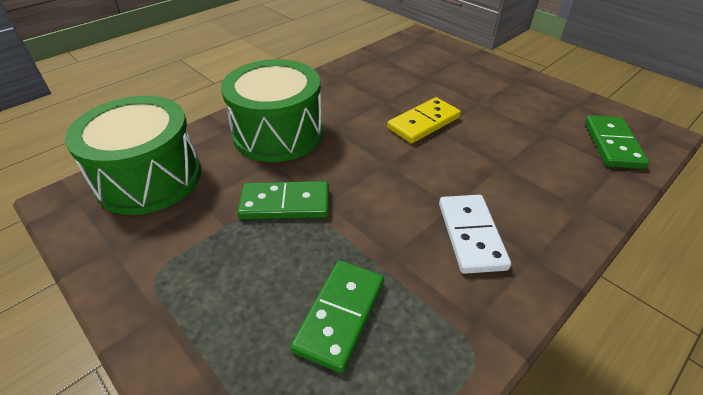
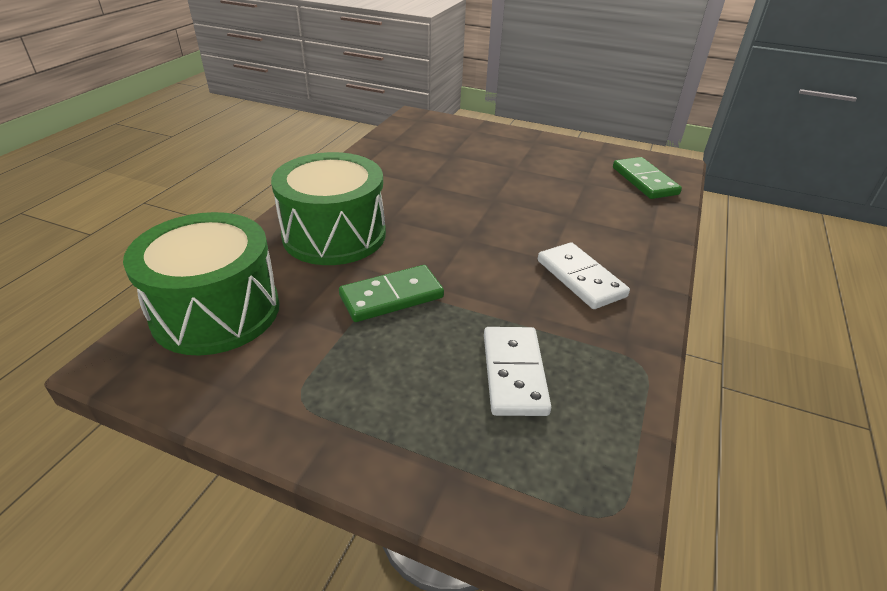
camera: 25 degrees left, 5 degrees down
green domino [290,260,384,373] -> white domino [484,327,551,416]
yellow domino [387,97,461,143] -> none

